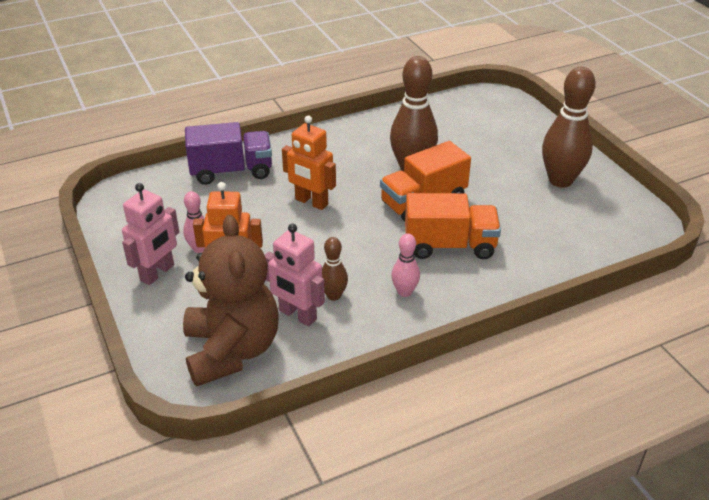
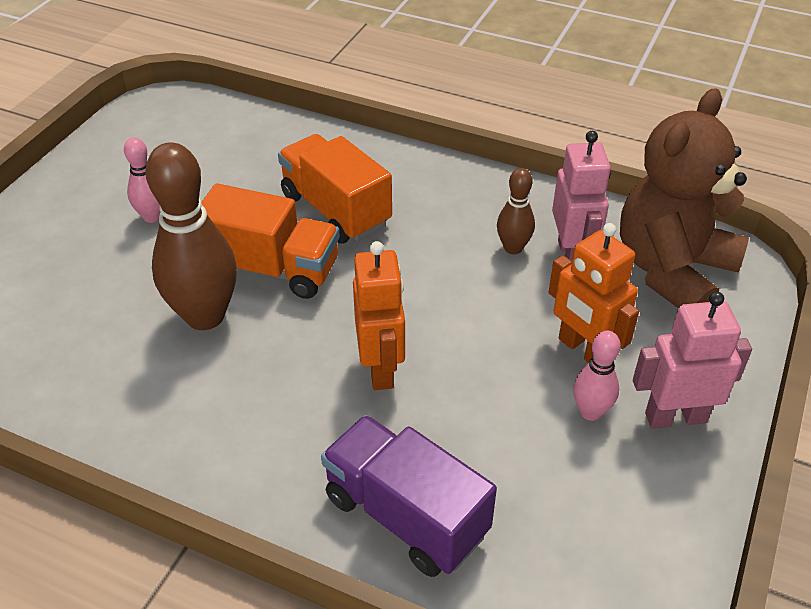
camera: 130 degrees left, 5 degrees up
pink bowling pin [391,233,420,297] -> pink bowling pin moved to [124,137,161,223]
brown bowling pin [542,67,596,188] -> none

